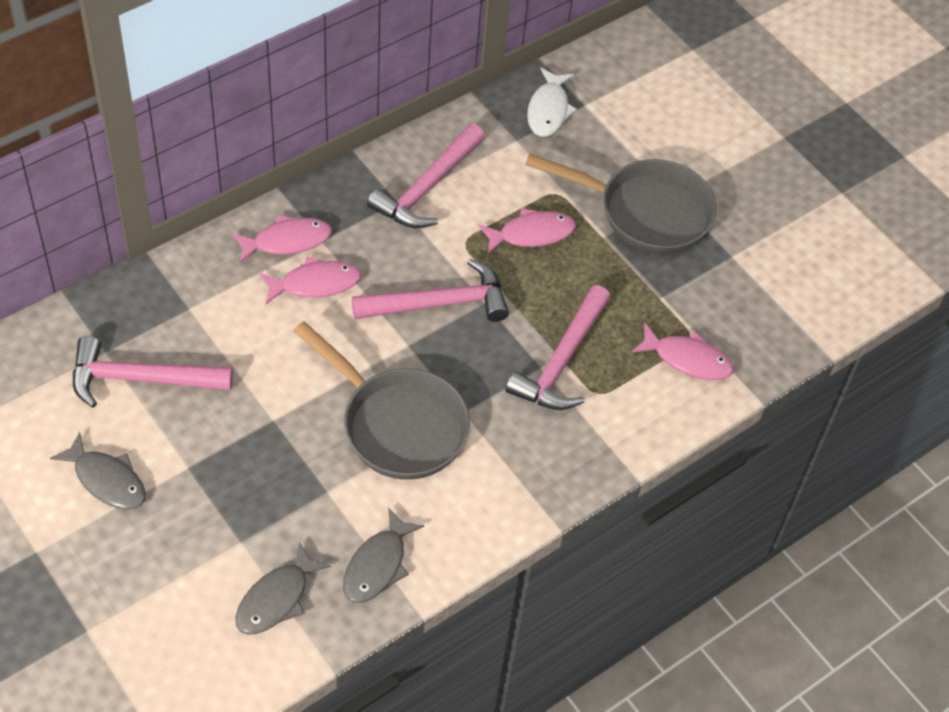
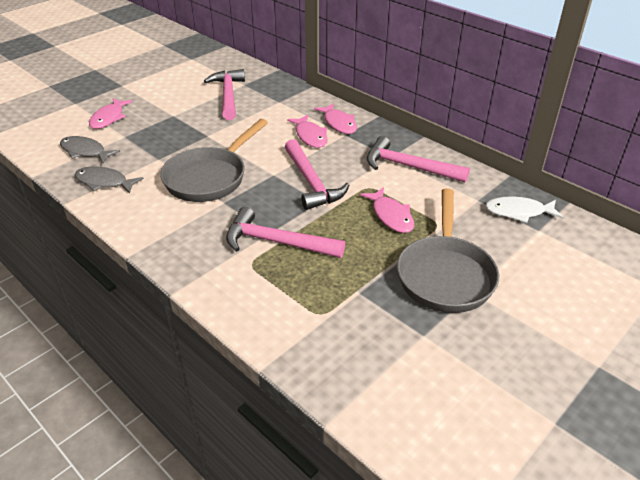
camera: 85 degrees right, 15 degrees down
grey fish [50,432,146,510] -> none
pink fish [631,324,734,380] -> pink fish moved to [89,98,133,129]

